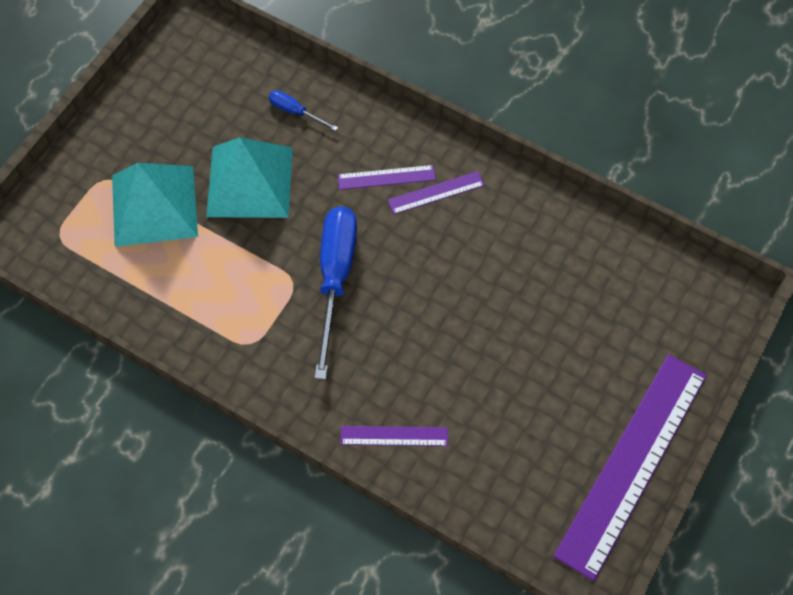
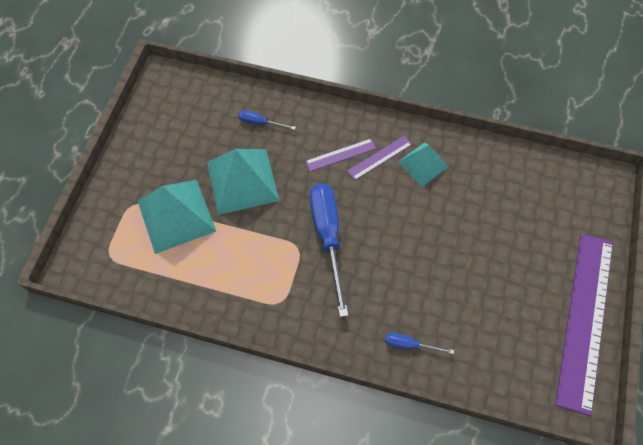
camera: 15 degrees left, 0 degrees up
purple ruler [340,426,448,446] -> blue screwdriver [385,333,454,354]
none -> turquoise pyramid [398,142,449,187]

